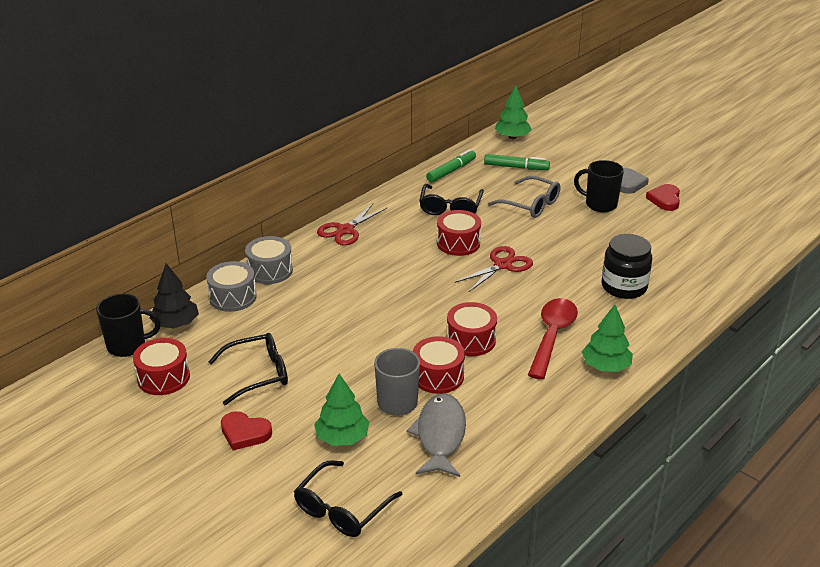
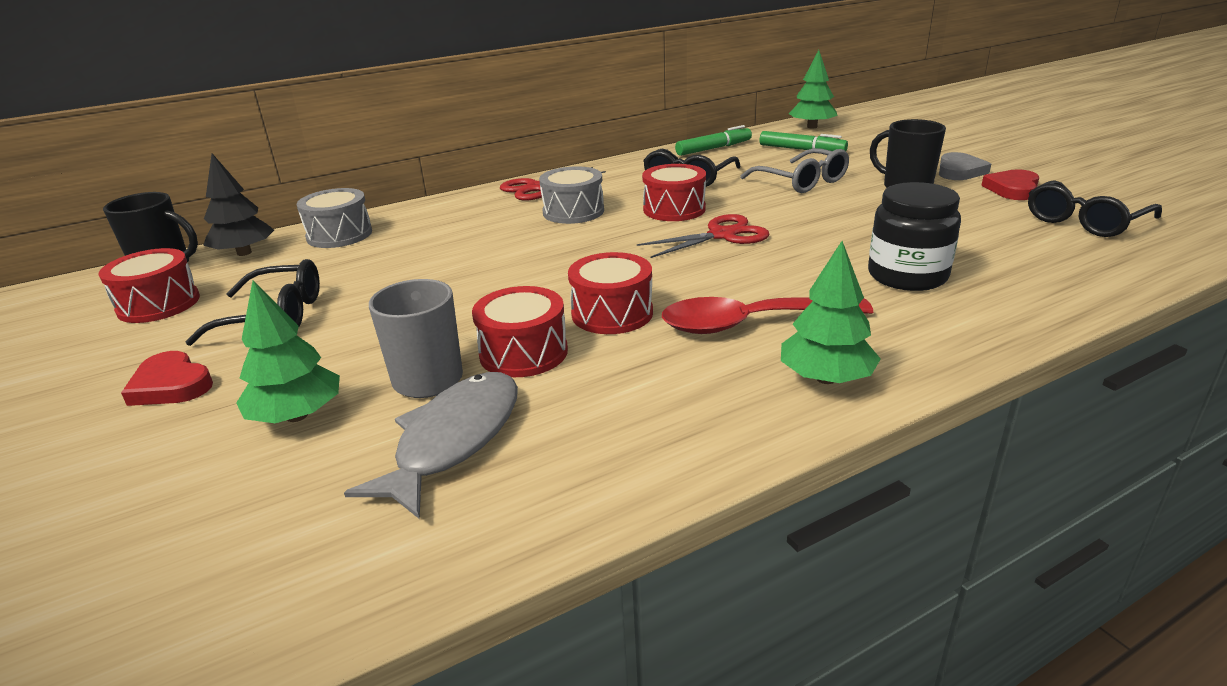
camera: 20 degrees right, 5 degrees down
grey drum [245,236,293,284] -> grey drum moved to [539,166,604,224]
black glasses [294,460,403,537] -> black glasses moved to [1028,180,1162,237]
red spoon [528,298,578,380] -> red spoon turned 135 degrees counterclockwise [662,297,873,334]

